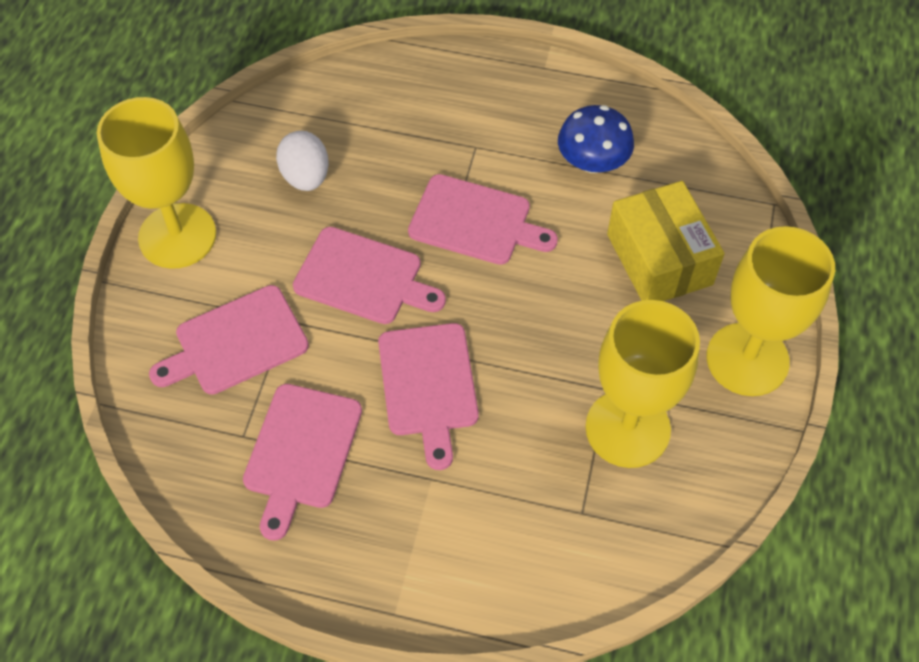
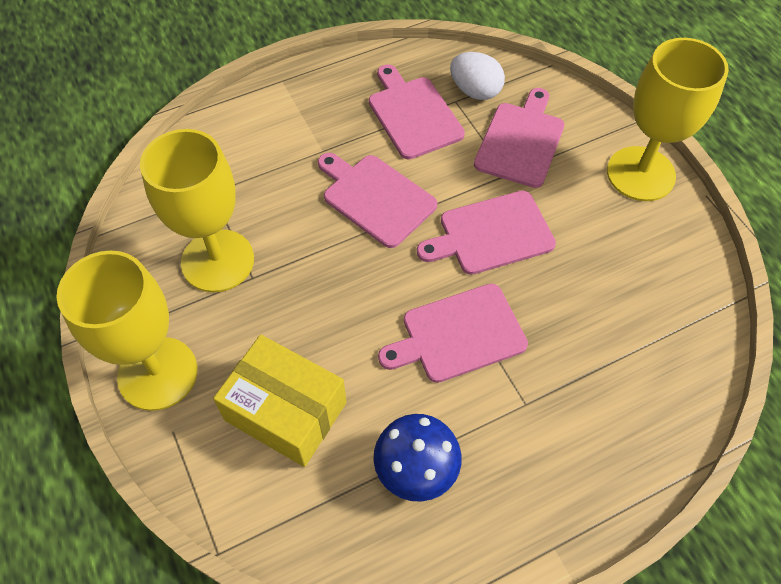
camera: 140 degrees right, 0 degrees up
white egg [276,131,329,191] -> white egg moved to [450,52,505,100]

